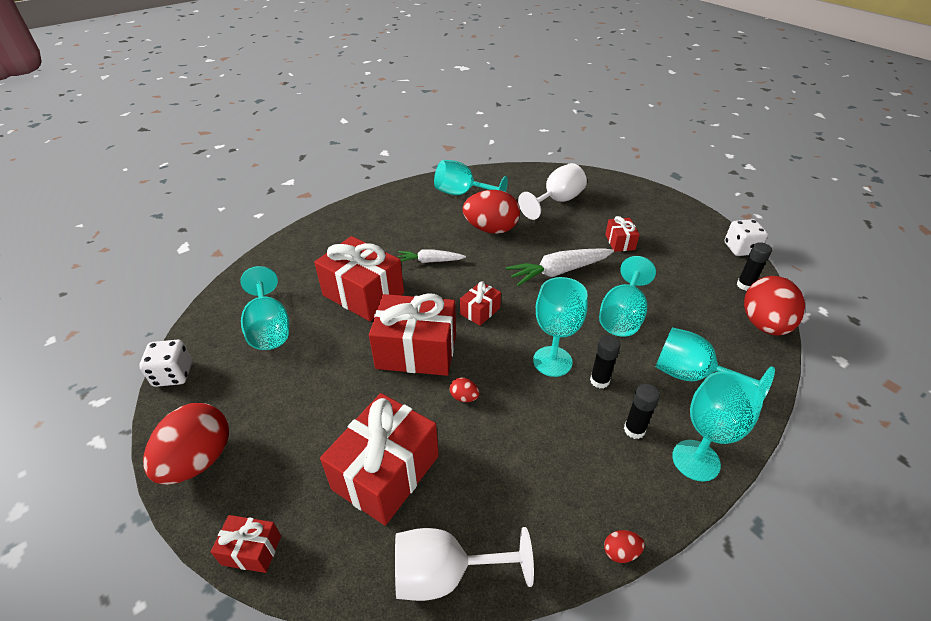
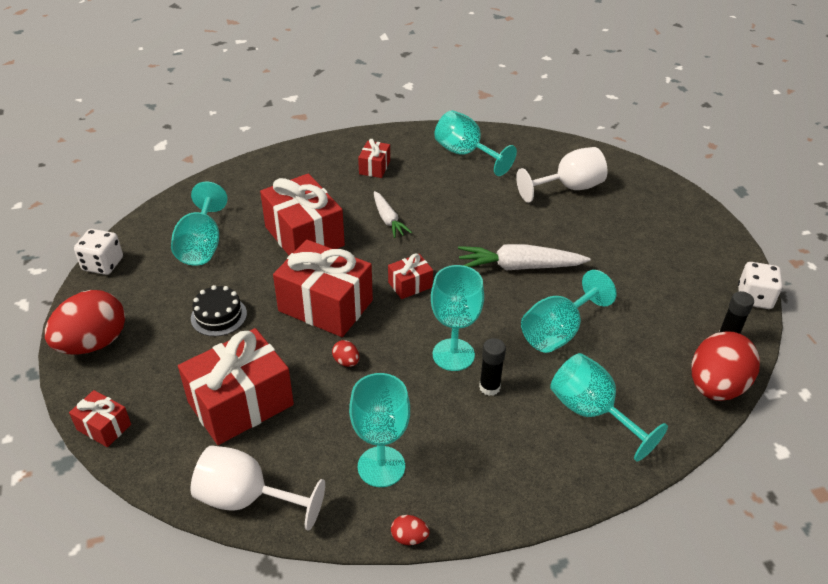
camera: 20 degrees right, 0 degrees up
white carrot [398,249,466,263] -> white carrot turned 135 degrees counterclockwise [374,191,412,238]
red egg [463,190,520,234] -> none
red gift [605,216,640,252] -> red gift moved to [358,139,390,178]
black glue stick [624,384,660,439] -> none
turquoise goblet [672,371,763,482] -> turquoise goblet moved to [349,373,410,487]
none -> black cake [191,285,247,336]

